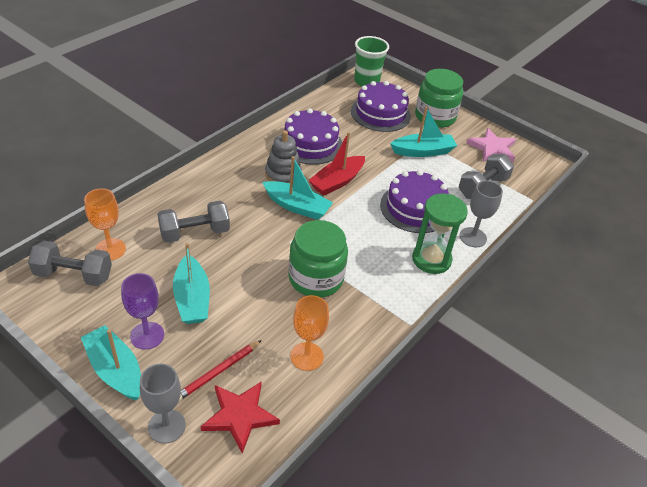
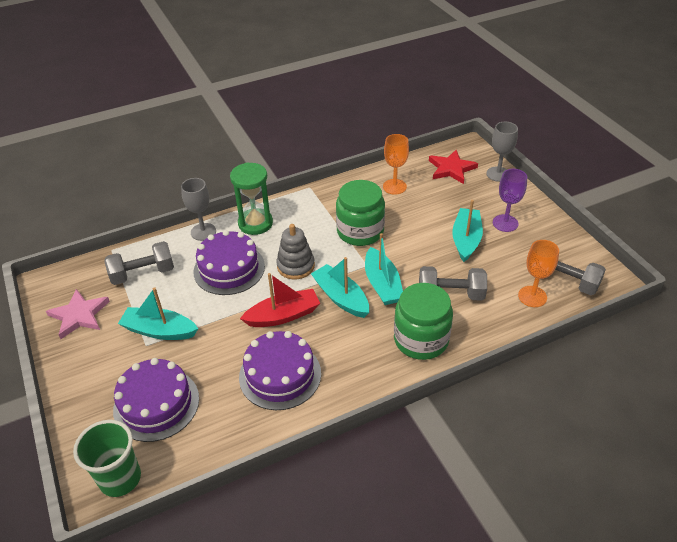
camera: 150 degrees left, 0 degrees up
turquoise boat [81,325,141,401] -> turquoise boat moved to [365,233,403,305]
red pencil [179,340,262,401] -> none
grey stacking toy [265,130,302,183] -> grey stacking toy moved to [276,224,315,280]
green jar [415,69,463,128] -> green jar moved to [394,283,453,360]

